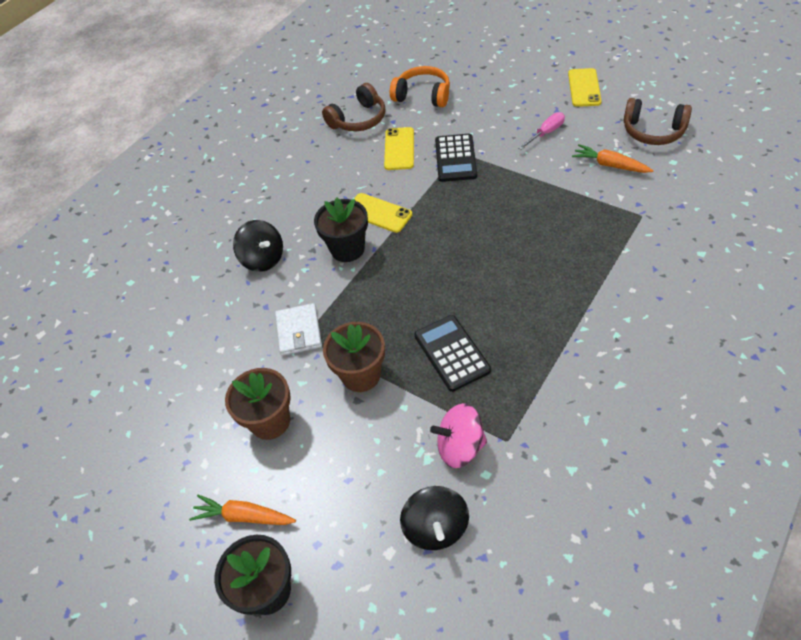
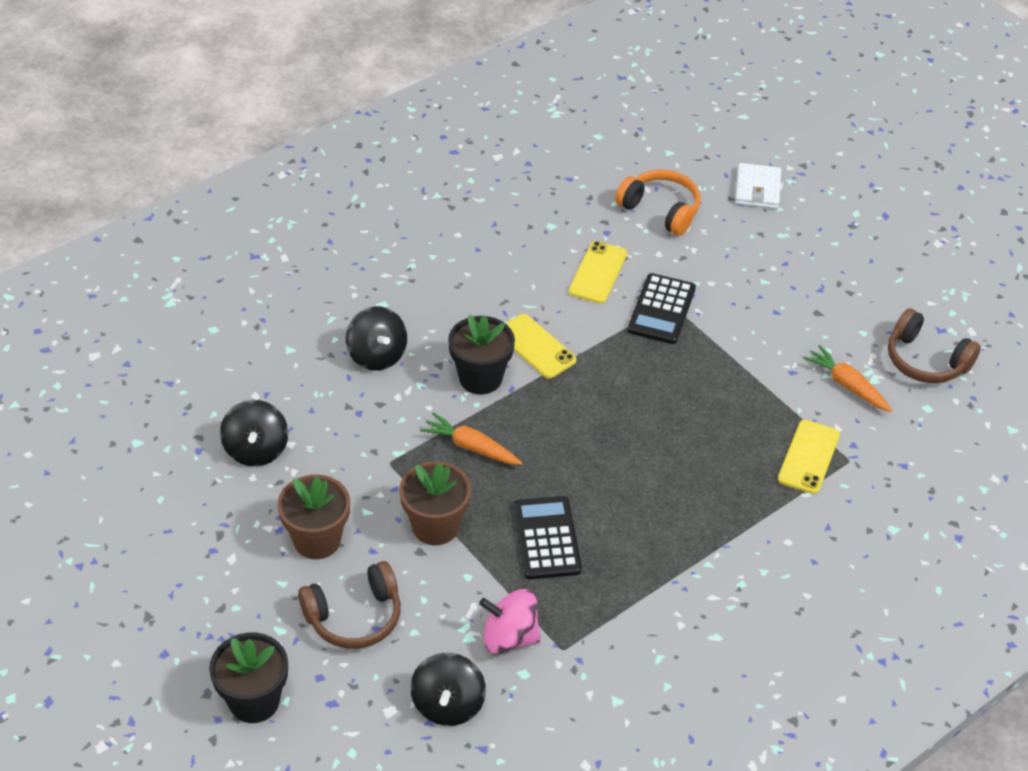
camera: 10 degrees right, 5 degrees down
orange carrot [189,495,296,525] -> orange carrot moved to [420,412,522,465]
white wallet [275,303,322,356] -> white wallet moved to [735,163,781,209]
brown headphones [322,83,385,131] -> brown headphones moved to [298,561,401,649]
pink screwdriver [518,112,565,150] -> none
yellow phone [568,68,602,107] -> yellow phone moved to [778,420,840,494]
none -> black spinning top [220,400,288,466]

